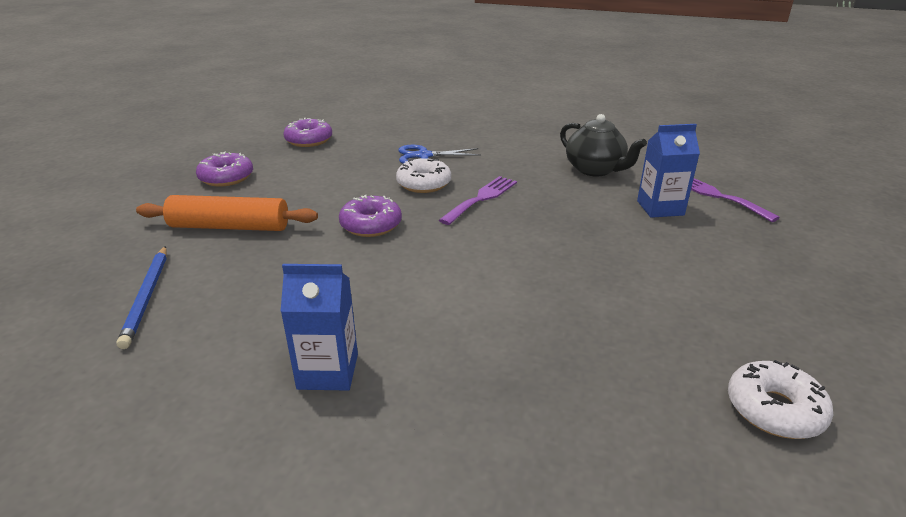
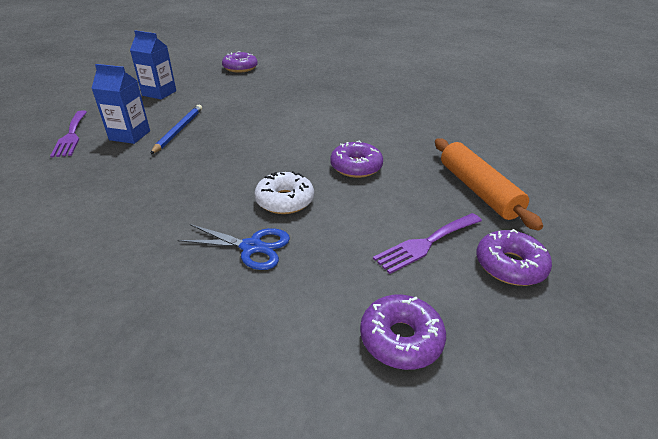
camera: 160 degrees left, 5 degrees up
blue pencil [116,246,167,349] -> blue pencil moved to [150,105,202,154]
orange rolling pin [136,195,318,231] -> orange rolling pin turned 45 degrees clockwise [435,138,543,231]
blue carton [281,264,358,391] -> blue carton moved to [130,30,176,99]
purple fork [439,176,517,225] -> purple fork moved to [373,213,482,274]
black teapot [560,114,647,177] -> none
white donut [728,360,833,439] -> purple donut [222,51,258,73]

